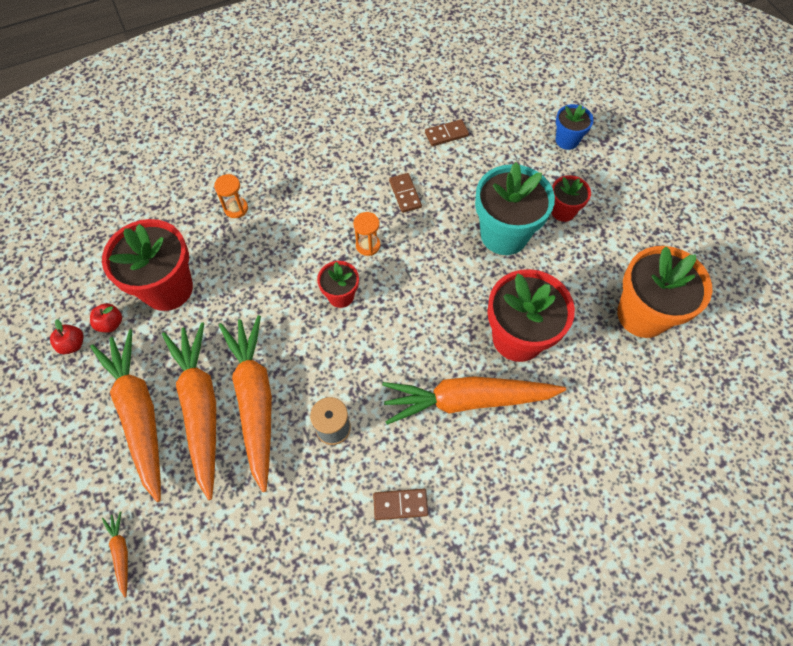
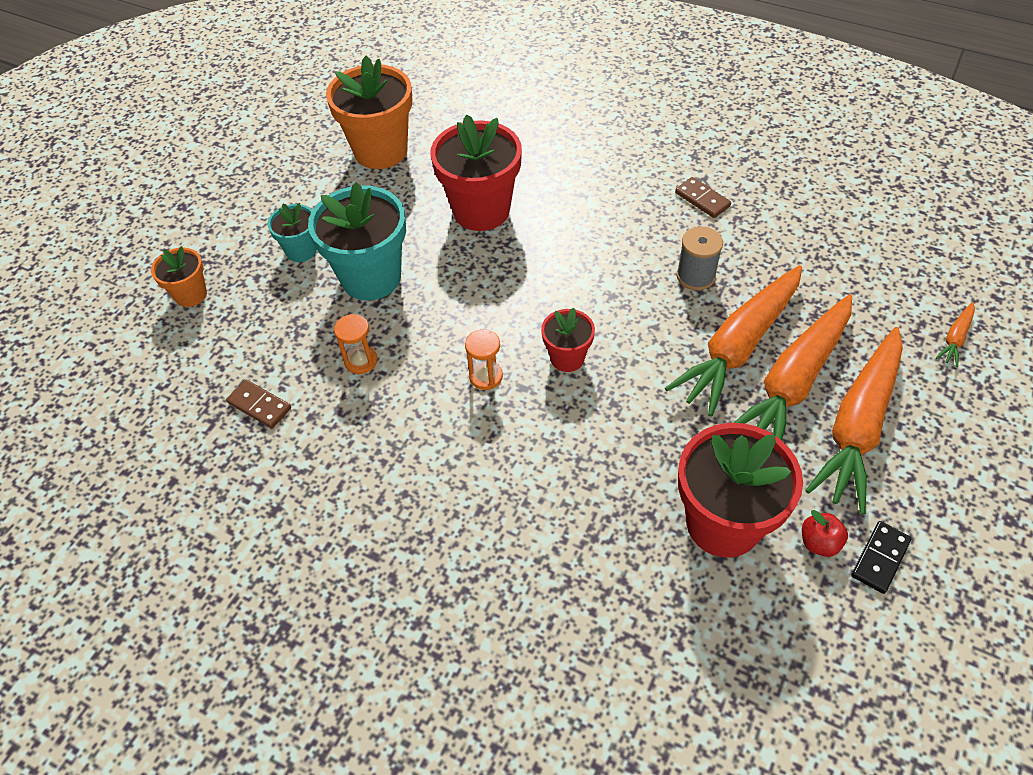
camera: 125 degrees left, 10 degrees down
red apple [50,319,84,354] -> black domino [851,521,911,594]
orange hourglass [214,174,248,218] -> orange hourglass moved to [334,314,377,374]
orange carrot [382,376,566,425] -> none
brown domino [389,173,422,213] -> none
red flower pot [551,175,591,222] -> turquoise flower pot [267,203,317,262]
blue flower pot [556,104,594,150] -> orange flower pot [151,246,207,307]

